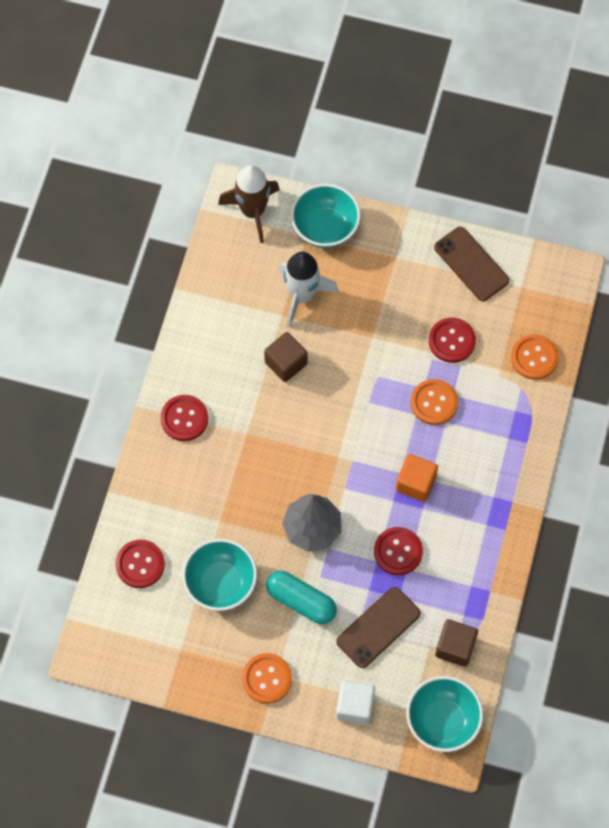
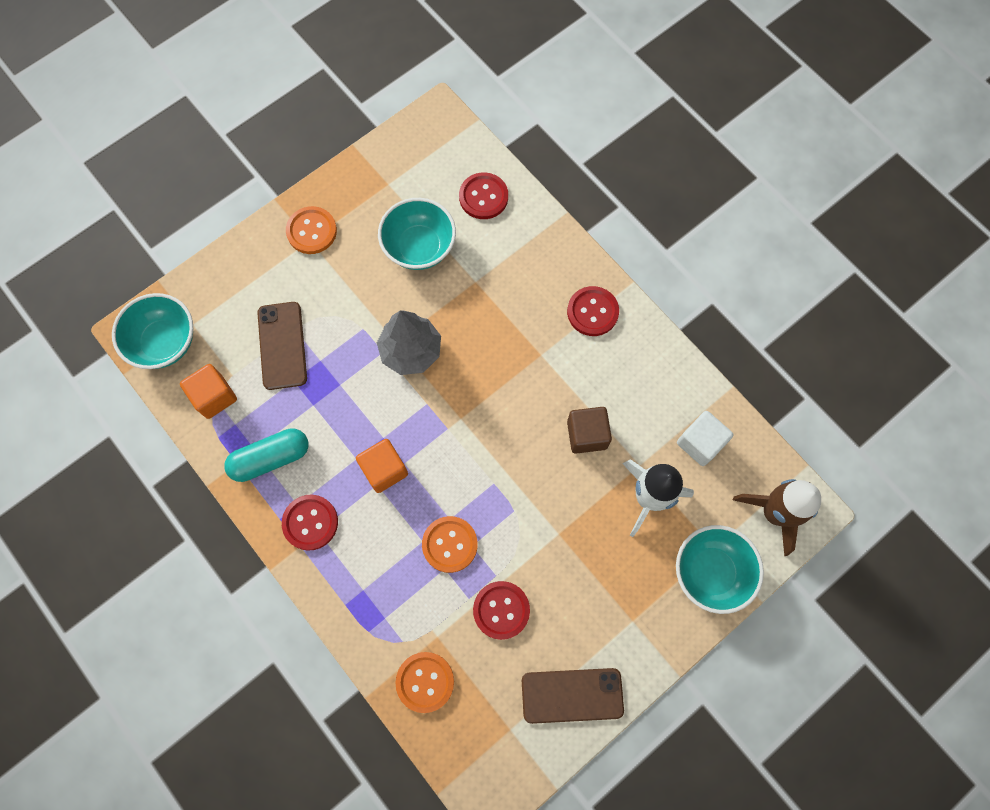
camera: 125 degrees right, 5 degrees up
turquoise capsule [266,571,337,624] -> turquoise capsule moved to [224,428,309,482]
white cube [336,680,375,725] -> white cube moved to [677,411,733,466]
red button [374,527,423,575] -> red button moved to [282,495,338,551]
brown cube [435,619,478,667] -> orange cube [180,364,237,419]

